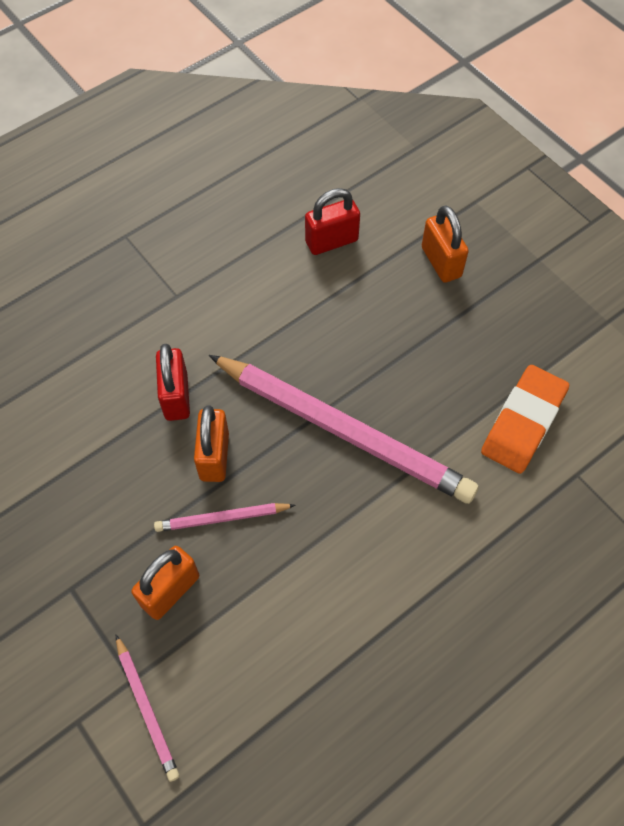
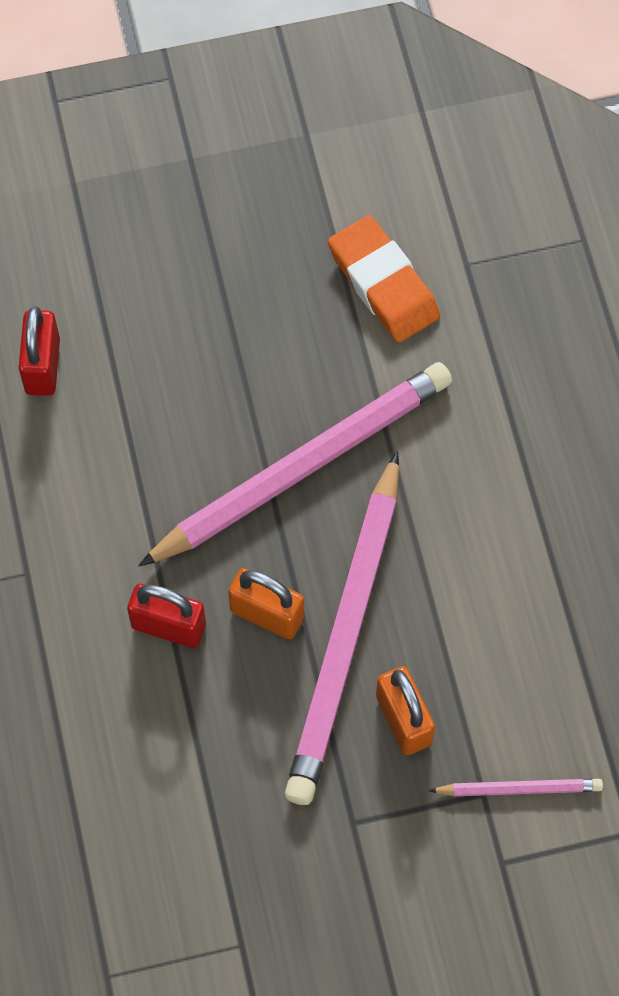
camera: 65 degrees left, 5 degrees up
pink pencil [154,503,295,532] -> pink pencil [285,451,399,805], size x2.26
orange padlock [422,205,469,283] -> none

